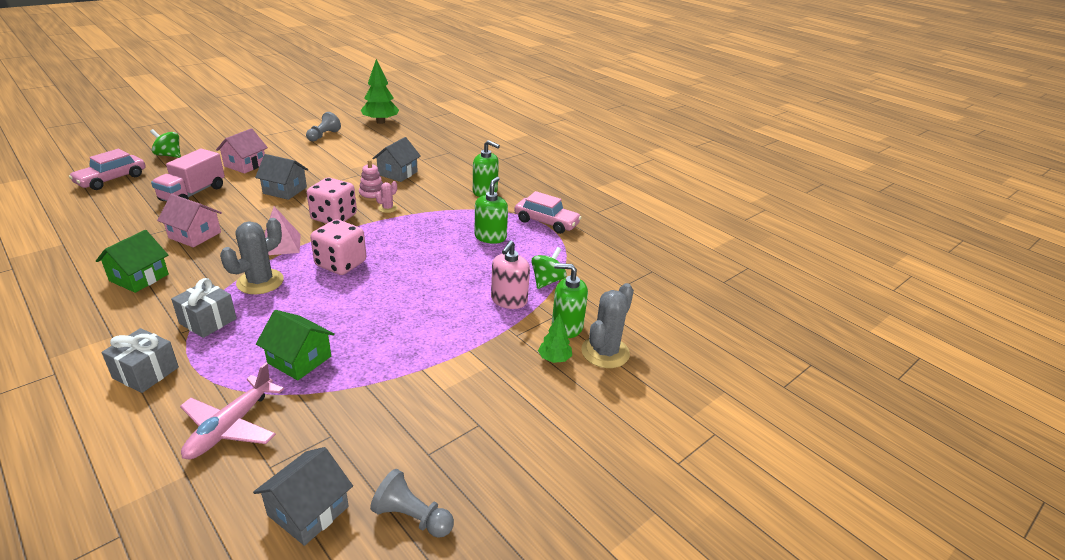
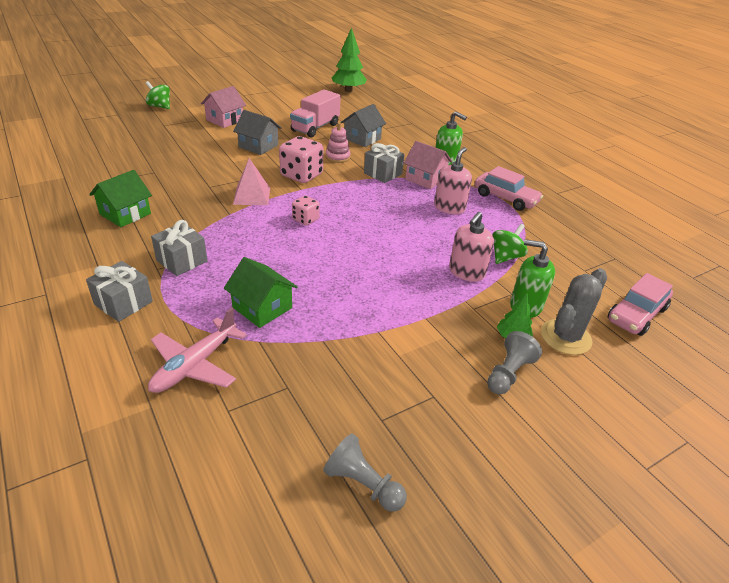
camera: 10 degrees right, 5 degrees up
pink car [69,149,145,190] -> pink car moved to [608,273,673,336]
pink truck [151,148,225,201] -> pink truck moved to [290,90,341,138]
pink house [157,194,222,247] -> pink house moved to [404,141,452,189]
grey cactus [220,218,284,294] -> none
grey house [253,447,353,546] -> none
grey pawn [306,112,341,141] -> grey pawn moved to [487,331,542,395]
pink dice [310,219,366,275] -> pink dice [292,195,320,226], size x0.56
pink cactus [376,181,397,213] -> none
green soap dispenser [475,177,508,244] -> pink soap dispenser [434,147,472,214]
none -> grey gift [364,143,405,183]

